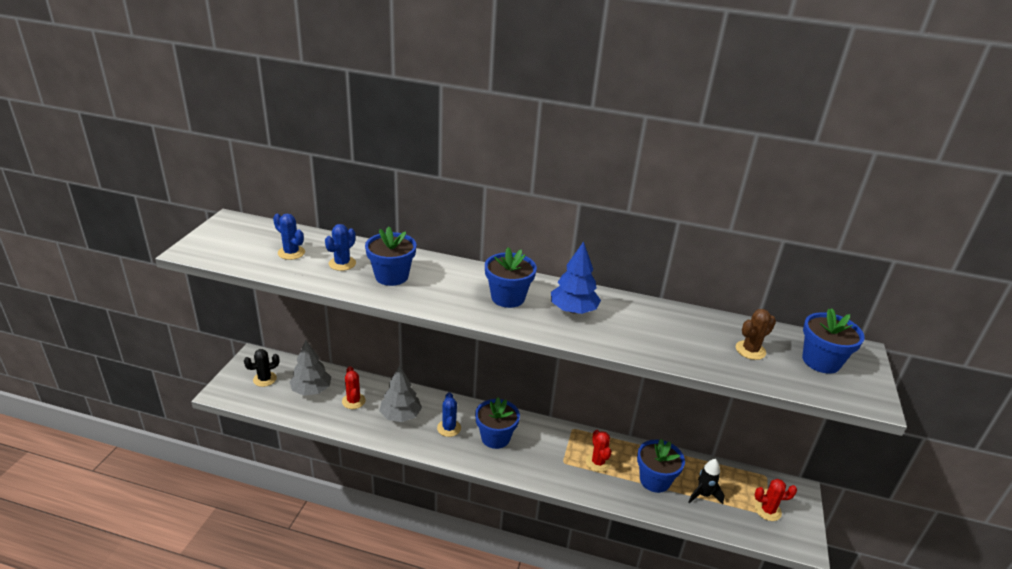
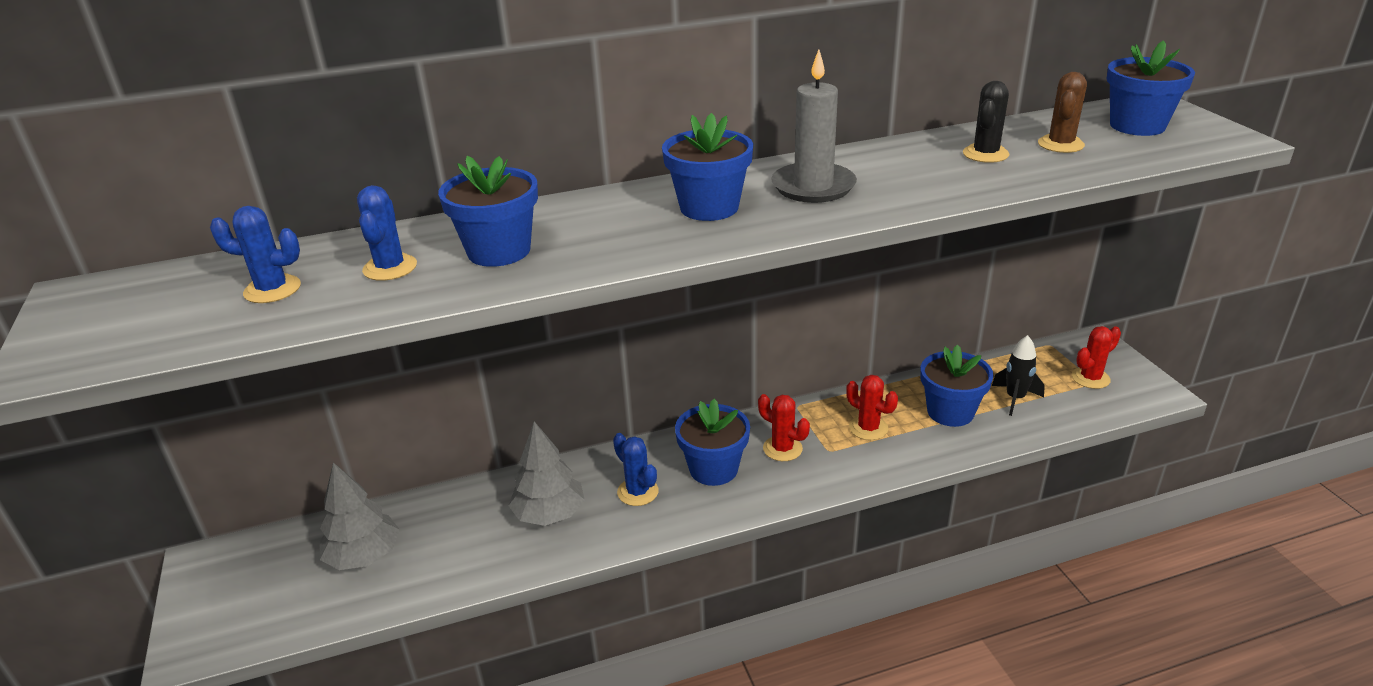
camera: 30 degrees left, 0 degrees up
black cactus [244,349,279,387] -> black cactus moved to [963,81,1009,163]
red cactus [342,366,366,409] -> red cactus moved to [758,394,810,461]
blue tree [551,241,601,314] -> grey candle [771,49,857,203]

